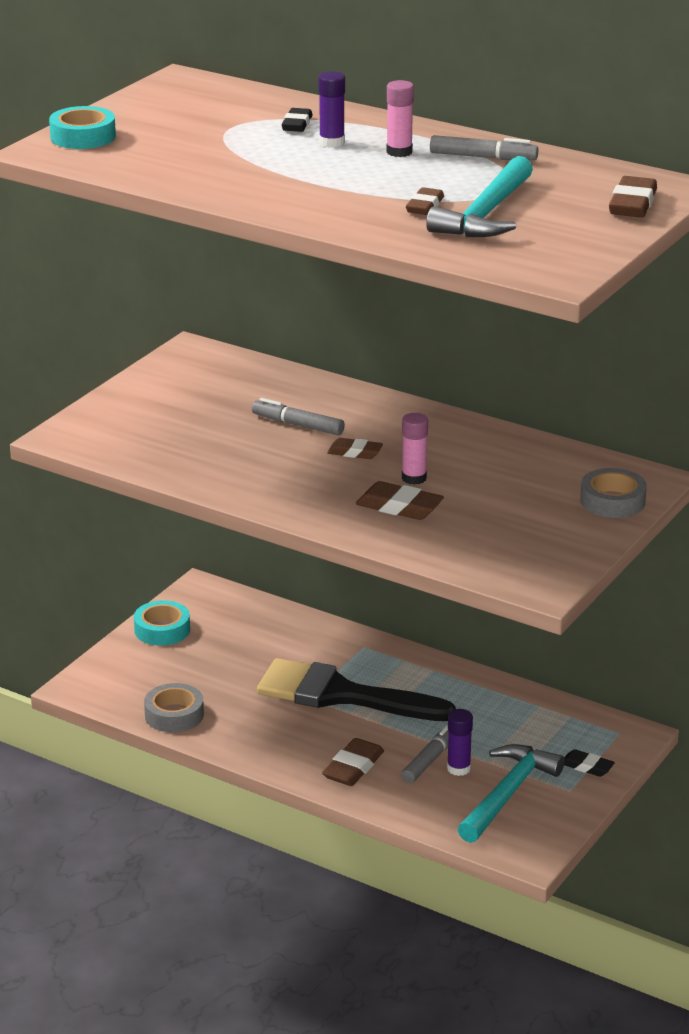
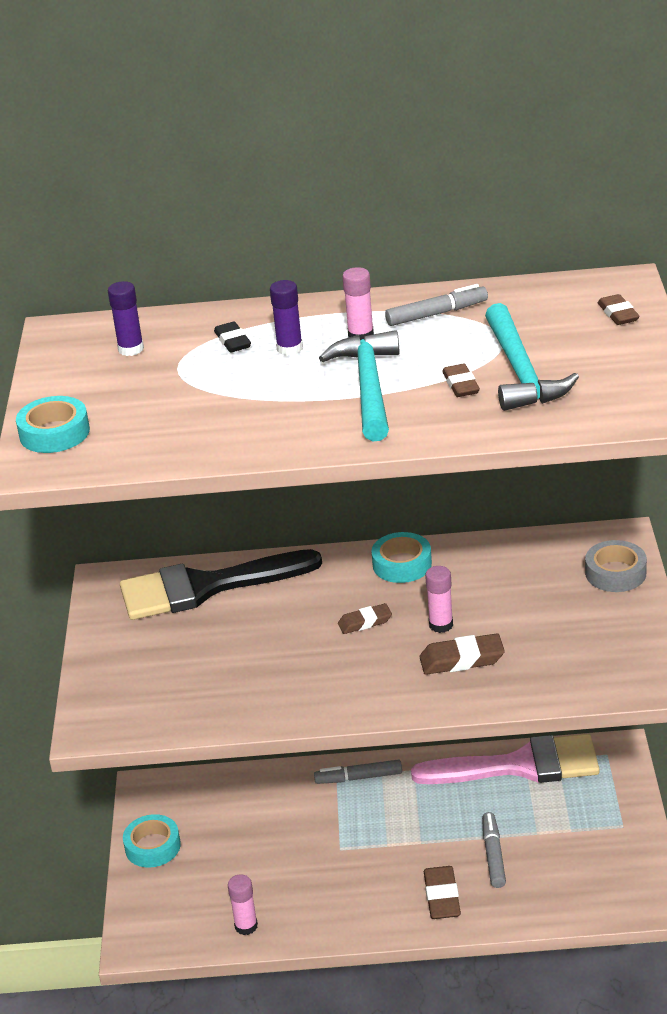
camera: 30 degrees left, 5 degrees up
grey tape [144,683,204,732] -> pink glue stick [228,874,258,935]
grey marker [252,398,345,436] -> grey marker moved to [314,759,402,784]
black brush [257,658,456,721] -> black brush moved to [120,549,322,620]
purple glue stick [447,709,473,776] -> purple glue stick moved to [108,281,144,356]
turquoise hammer [457,744,565,843] -> turquoise hammer moved to [319,330,400,442]
black eraser [564,749,615,777] -> none
brown eraser [609,176,657,218] -> brown eraser [598,294,640,325], size x0.66
none -> turquoise tape [371,532,432,583]
none -> pink brush [411,734,600,784]

